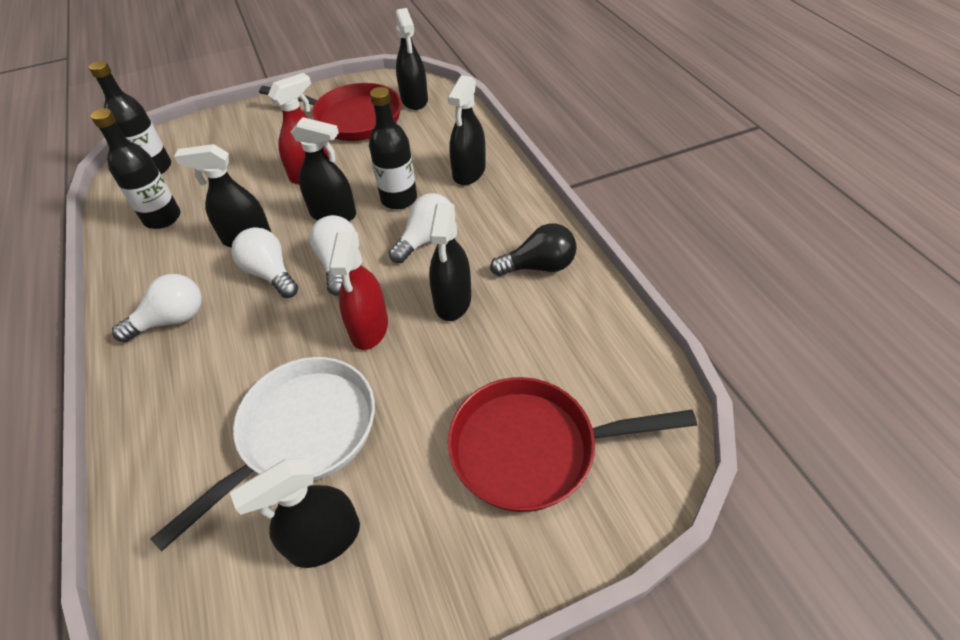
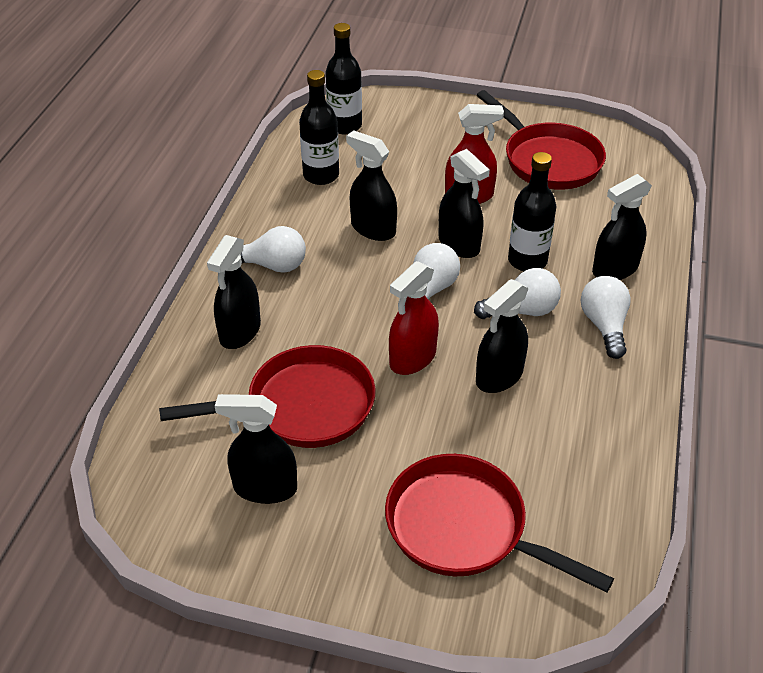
camera: 35 degrees right, 5 degrees down
white pan [150,357,375,551] -> red pan [159,345,376,448]
white light bulb [231,227,298,298] -> white light bulb moved to [580,276,631,359]
black spray bottle [396,8,428,110] -> black spray bottle moved to [207,235,261,349]
black light bulb [490,223,577,276] -> none

